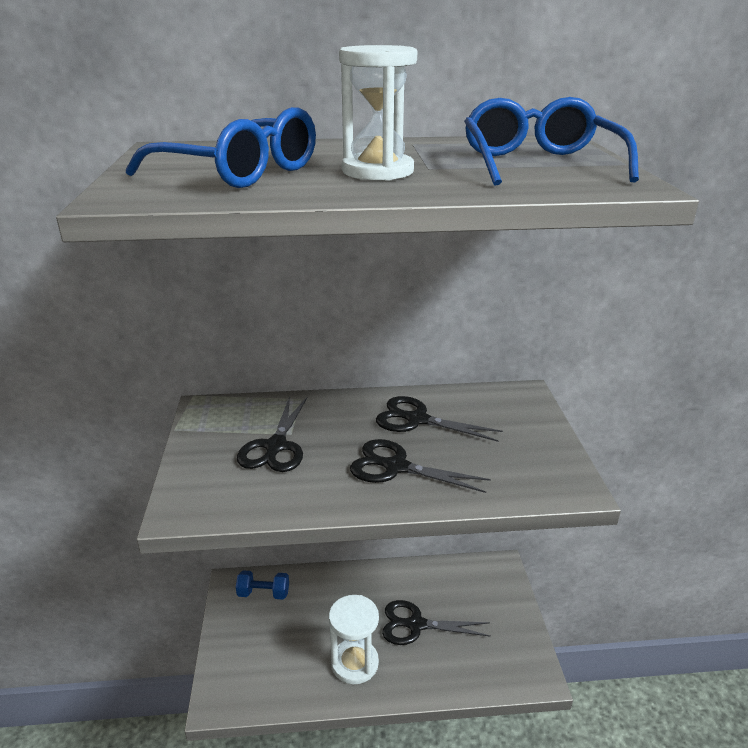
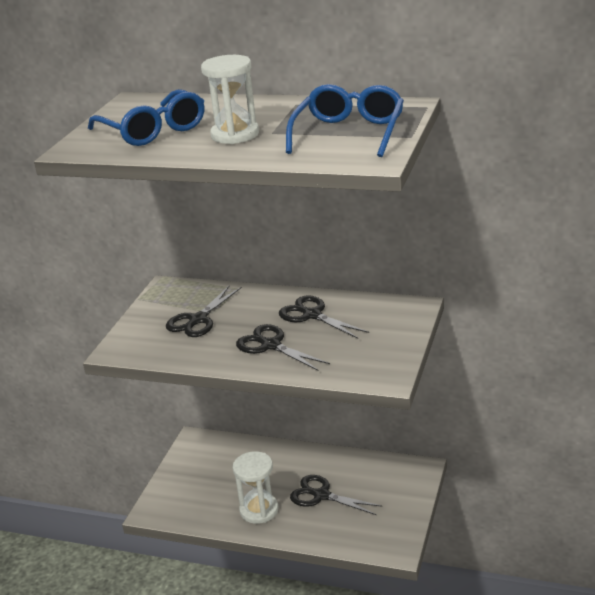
camera: 25 degrees right, 0 degrees up
blue dumbbell [236,570,289,600] -> none

